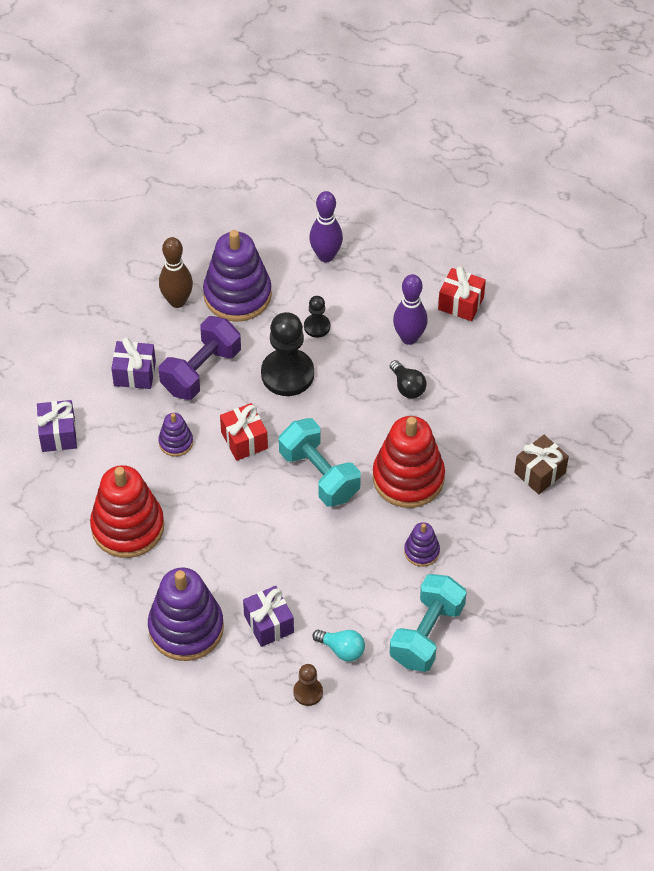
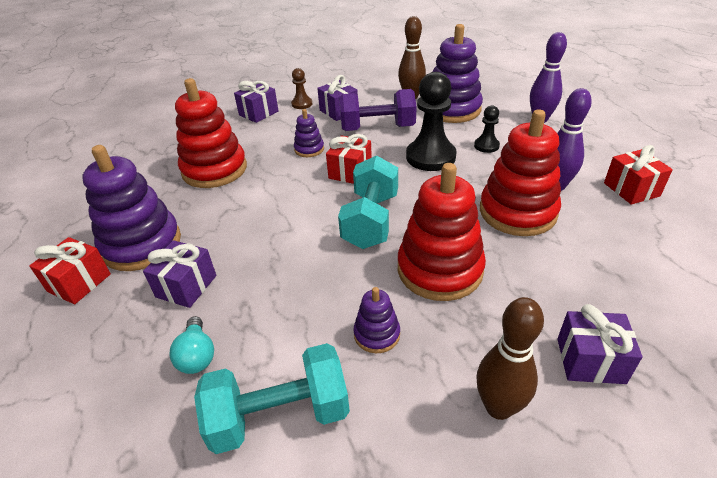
camera: 50 degrees right, 15 degrees down
brown pawn [293,664,323,706] -> brown pawn moved to [291,68,313,109]
black light bulb [390,360,427,398] -> red stacking toy [480,110,561,236]
brown gift [514,435,569,494] -> purple gift [557,304,643,384]
none -> red gift [29,237,111,304]
none -> brown bowling pin [476,297,544,420]

